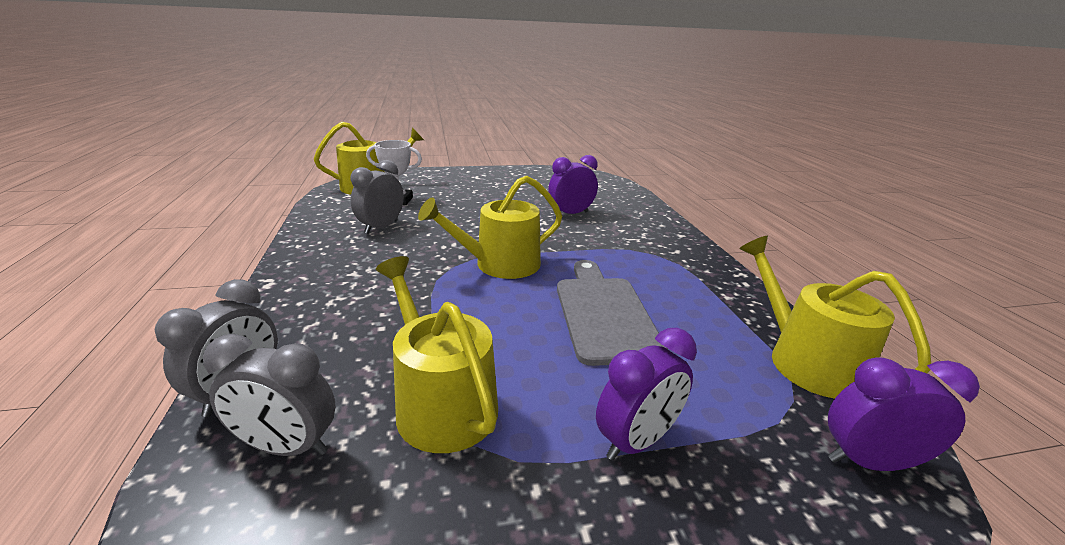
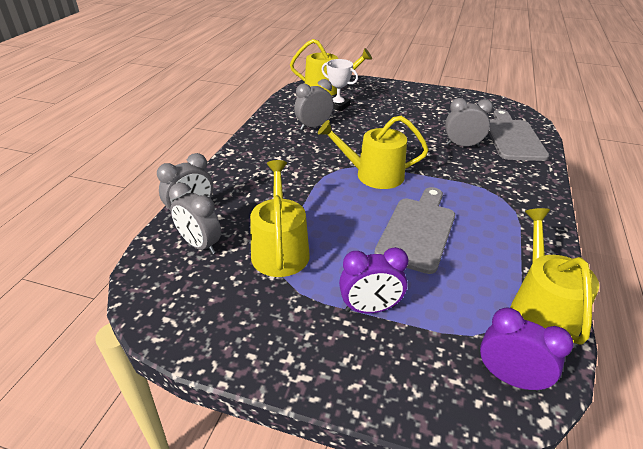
camera: 30 degrees right, 10 degrees up
purple clock [548,155,598,216] -> grey clock [445,98,493,147]
none -> grey cutting board [488,109,549,161]

